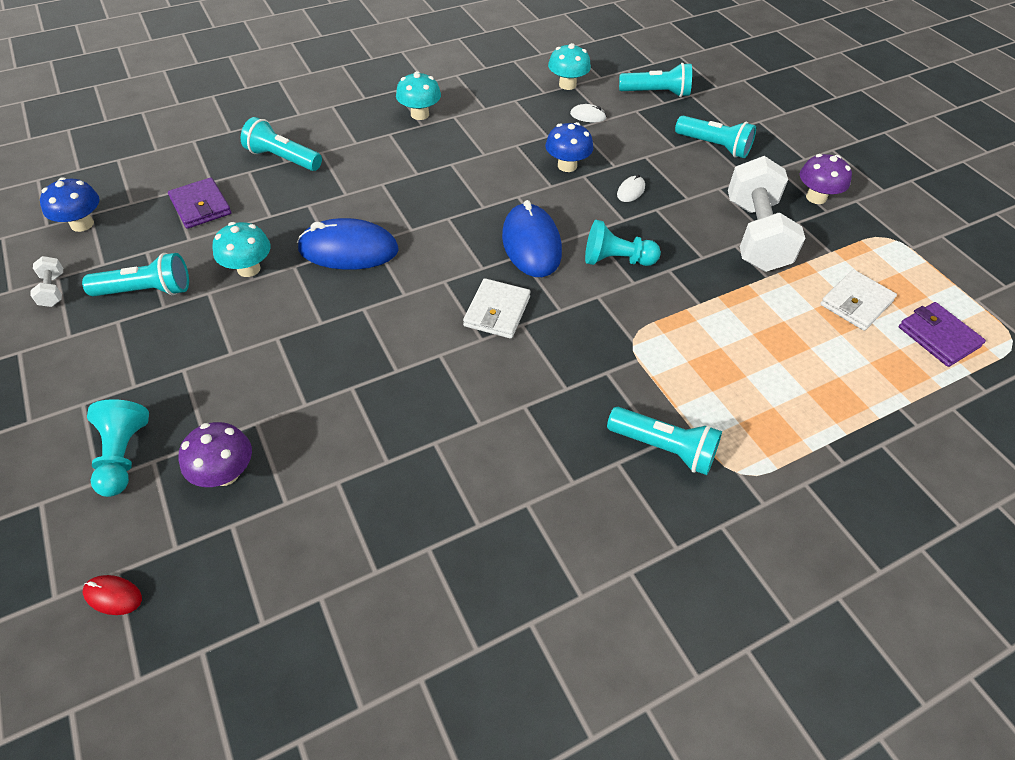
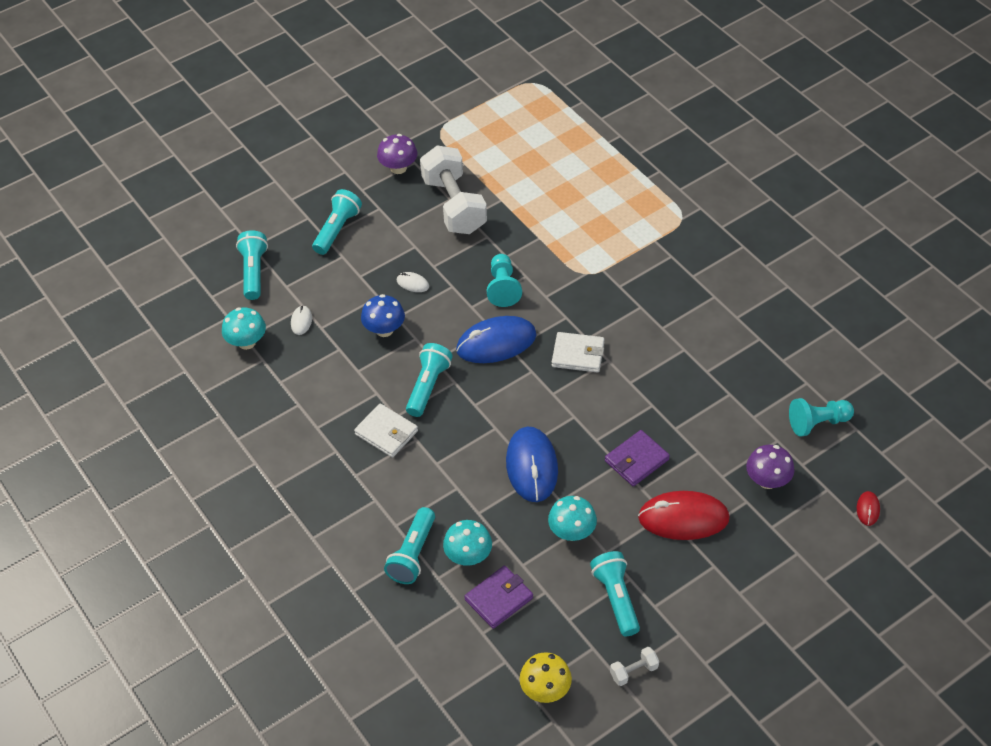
camera: 95 degrees left, 0 degrees up
blue mushroom [40,177,100,232] -> yellow mushroom [520,652,572,703]
turquoise pawn [87,399,149,497] -> turquoise pawn moved to [789,398,854,437]
turquoise mushroom [396,71,441,120] -> turquoise mushroom moved to [443,520,492,565]
turquoise flashlight [607,407,722,475] -> turquoise flashlight moved to [406,343,453,417]
white dumbbell [728,156,806,272] -> white dumbbell turned 75 degrees clockwise [420,145,487,234]
white wallet [820,270,897,331] -> white wallet moved to [354,404,418,458]
purple wallet [899,302,986,367] -> purple wallet moved to [605,430,670,486]
none -> red mouse [638,491,730,540]

